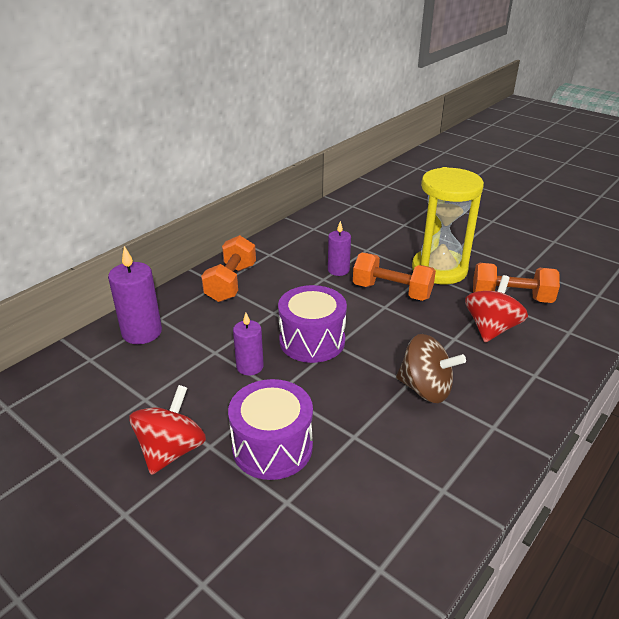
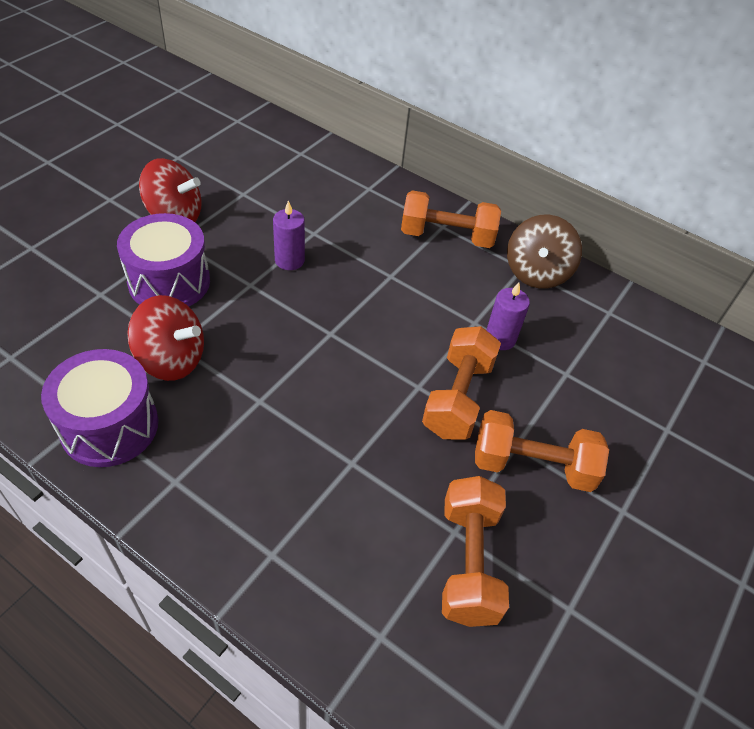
camera: 80 degrees right, 15 degrees up
purple candle [108,246,162,344] -> none
purple drum [278,285,347,363] -> purple drum moved to [41,349,158,467]
brown spinning top [396,334,466,403] -> brown spinning top moved to [507,214,582,289]
yellow hourglass [412,167,484,284] -> orange dumbbell [475,410,609,492]
red spinning top [465,275,528,343] -> red spinning top moved to [127,295,204,381]

